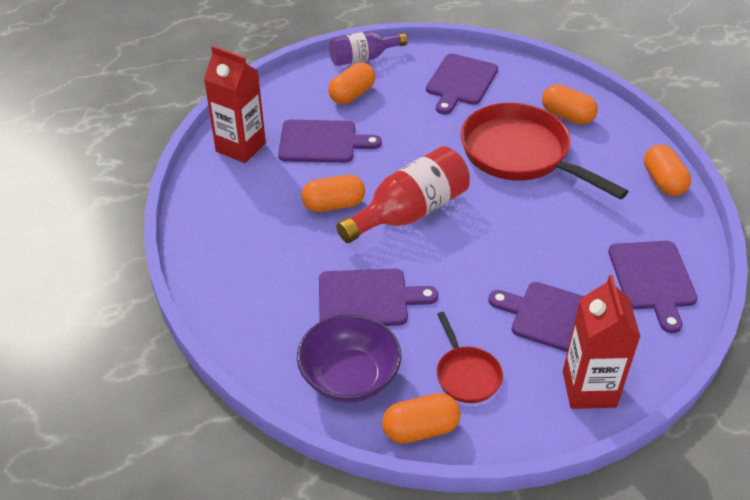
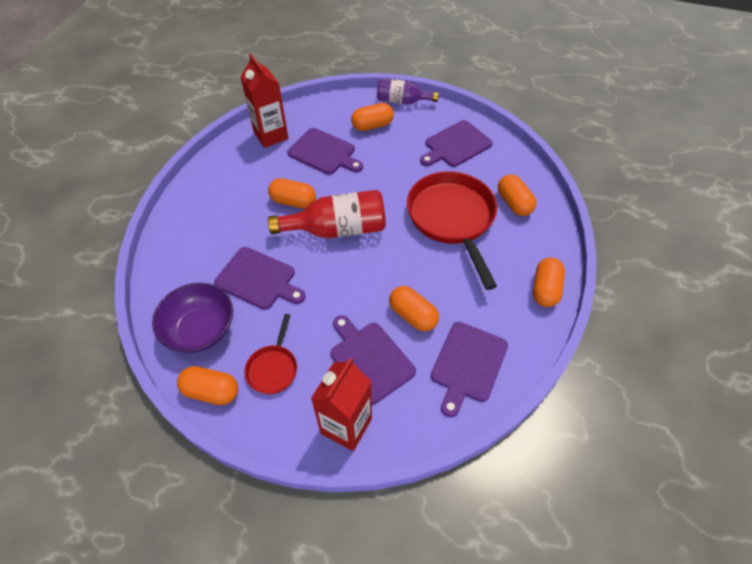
camera: 30 degrees right, 10 degrees up
none -> orange capsule [389,286,439,331]

